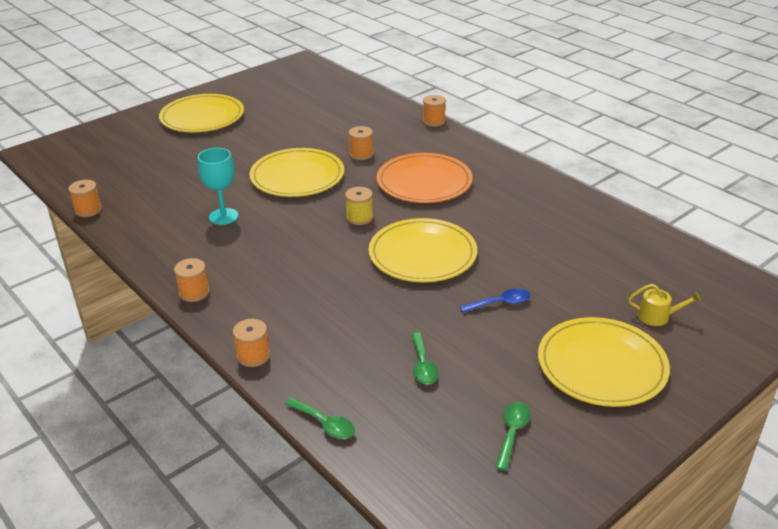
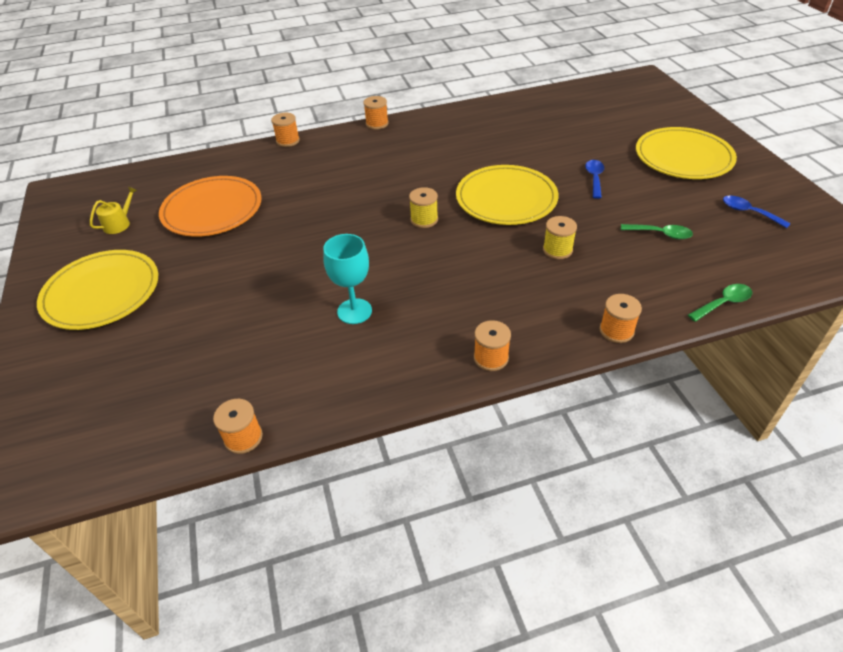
camera: 65 degrees left, 10 degrees up
yellow plate [249,148,344,197] -> none
orange spool [348,126,374,160] -> orange spool moved to [363,96,388,130]
orange plate [377,153,473,203] -> orange plate moved to [159,176,261,237]
green spoon [495,402,530,471] -> blue spoon [723,196,791,228]
yellow watering can [628,284,701,326] -> yellow watering can moved to [90,186,137,234]
none -> yellow spool [543,216,577,259]

